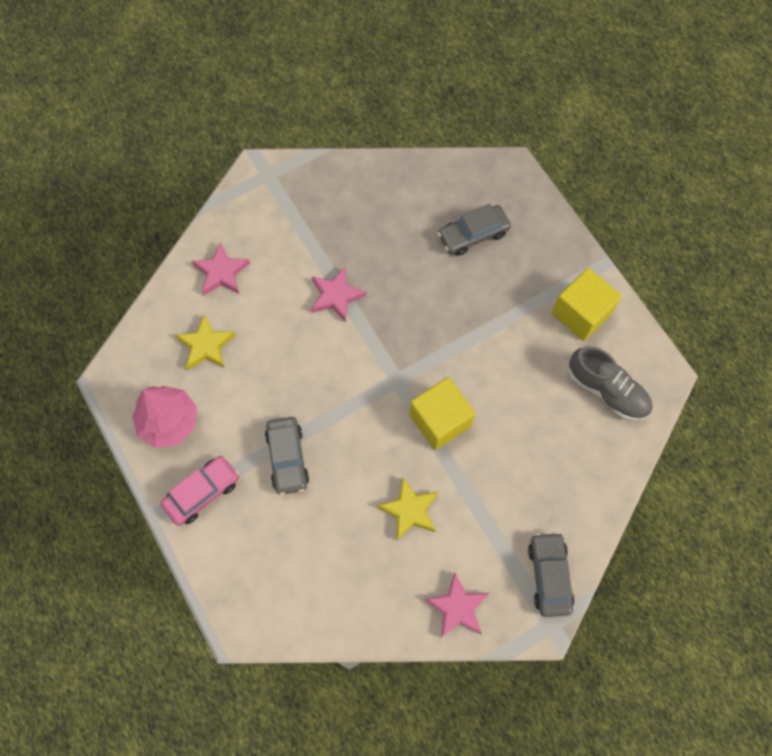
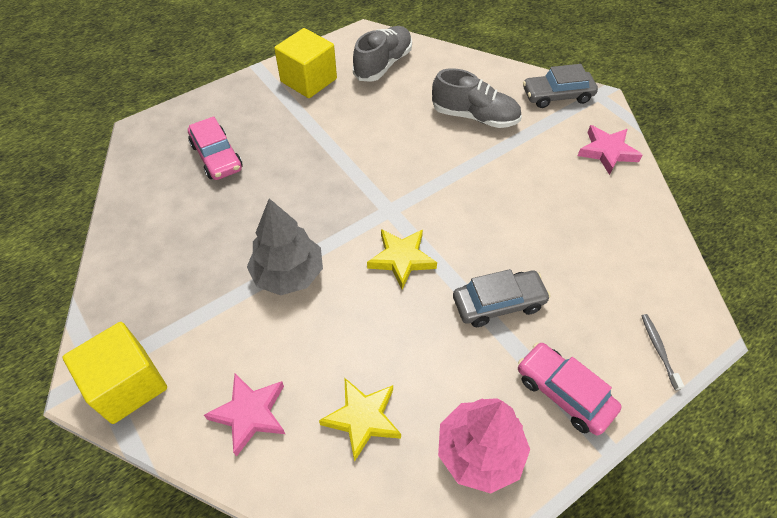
camera: 95 degrees left, 15 degrees down
pink star [311,267,367,323] -> grey tree [247,198,323,295]
yellow star [377,478,438,540] -> yellow star moved to [367,229,437,289]
yellow cube [410,377,475,450] -> yellow cube moved to [63,322,167,424]
grey car [438,204,511,256] -> pink car [188,116,243,180]
none -> grey shoe [432,68,522,128]
none -> grey toothbrush [641,314,684,391]

